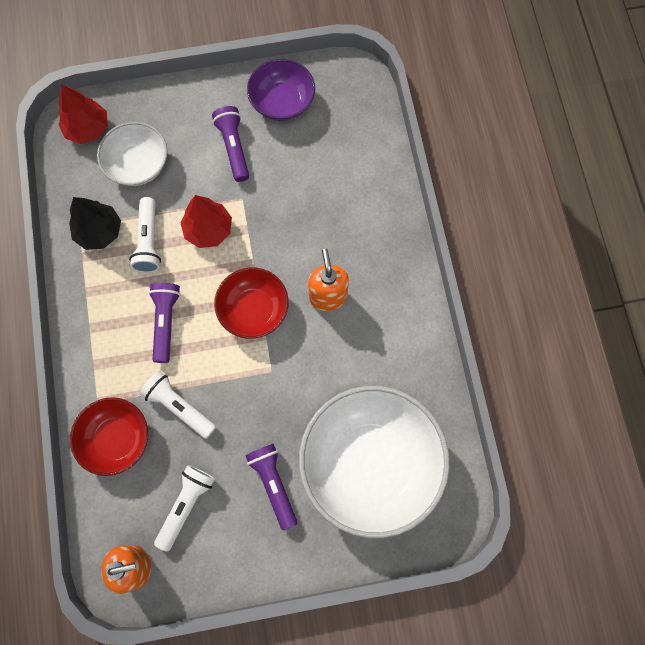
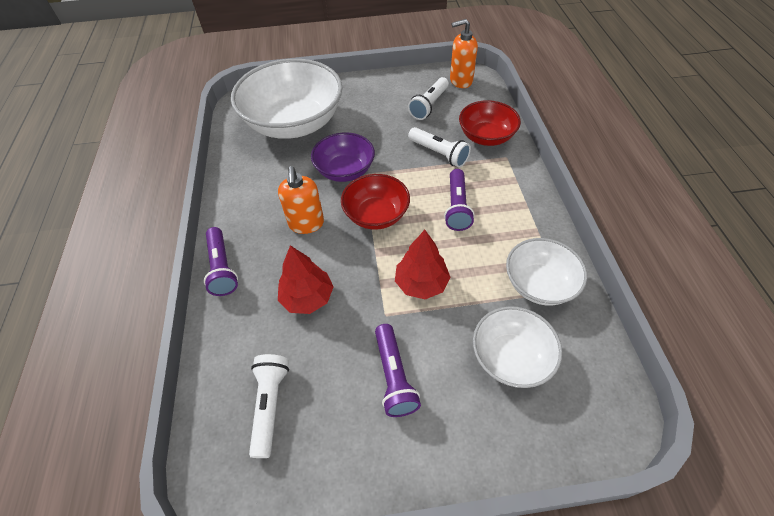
camera: 175 degrees left, 20 degrees down
red tree [58,85,108,144] -> red tree moved to [278,245,333,314]
black tree [69,197,121,250] -> white bowl [506,238,587,305]
white flashlight [129,197,161,273] -> white flashlight moved to [249,354,289,458]
purple flashlight [245,444,297,530] -> purple flashlight moved to [204,227,238,296]
purple bowl [247,59,315,121] -> purple bowl moved to [311,133,375,182]

